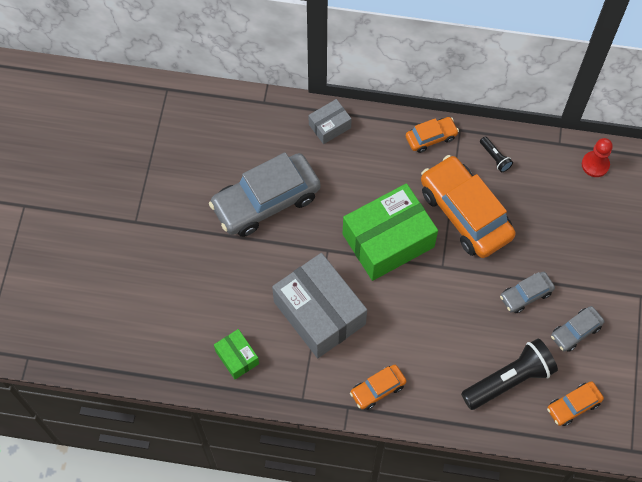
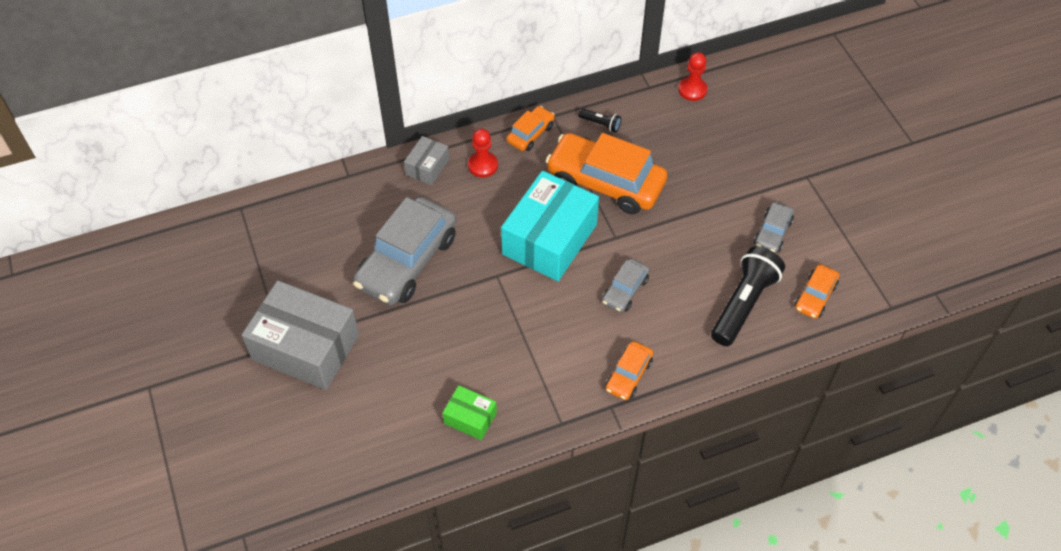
camera: 30 degrees left, 10 degrees down
grey box [272,253,367,358] -> grey box moved to [242,280,359,390]
green box [343,183,438,281] -> turquoise box [501,171,599,281]
grey car [500,272,555,313] -> grey car moved to [602,259,650,312]
none -> red pawn [468,129,498,177]

